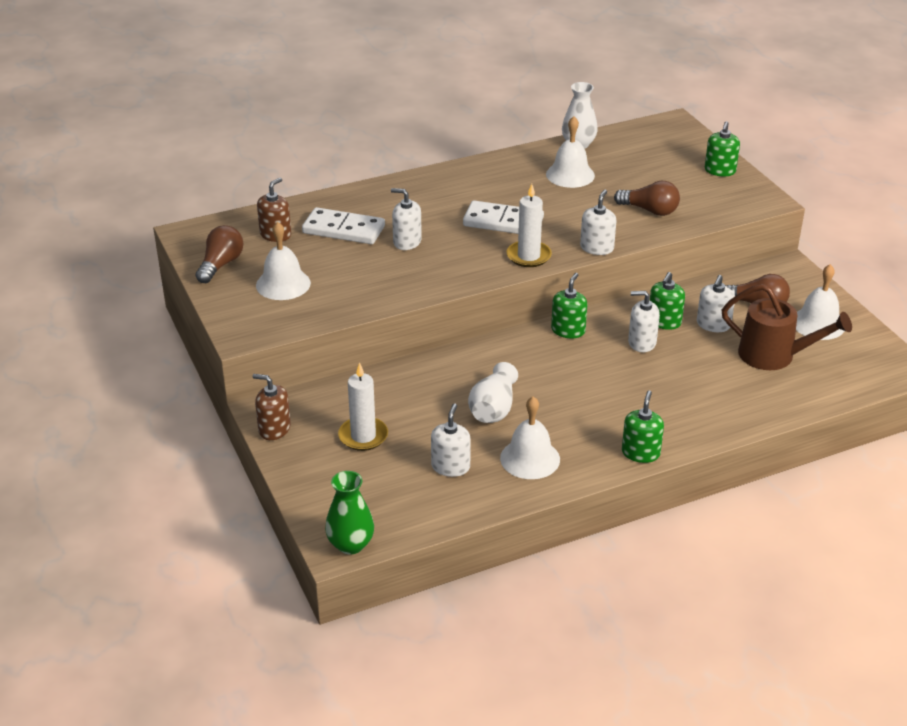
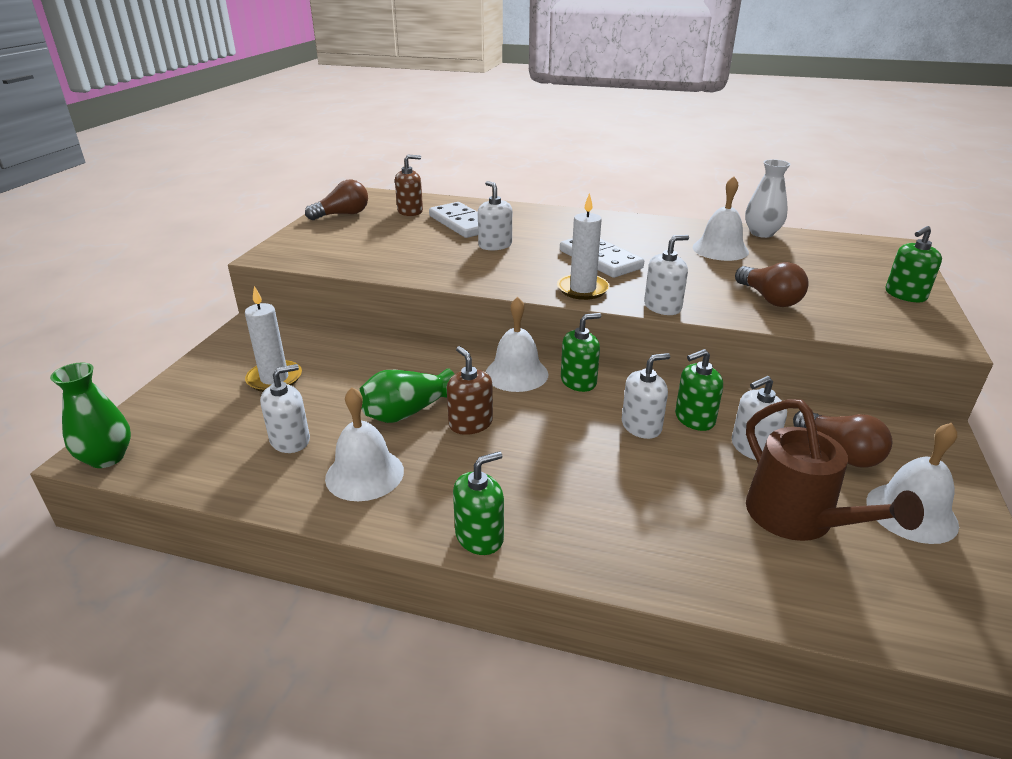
camera: 40 degrees right, 5 degrees down
brown soap dispenser [252,374,291,440] -> brown soap dispenser moved to [447,346,493,435]
white bell [256,222,311,300] -> white bell moved to [486,297,548,392]
white vase [468,362,518,423] -> green vase [359,368,455,423]
white soap dispenser [628,291,660,352] -> white soap dispenser turned 105 degrees clockwise [622,353,670,439]

